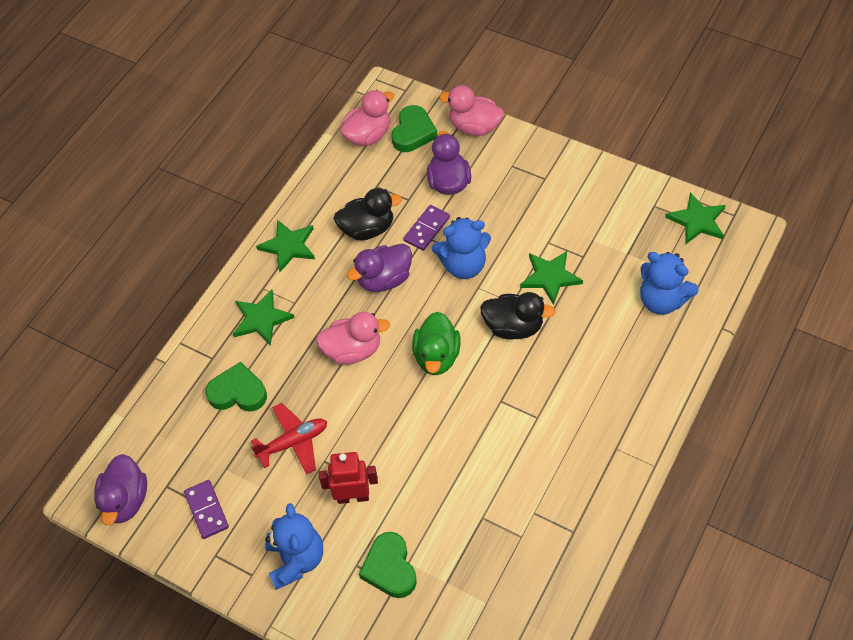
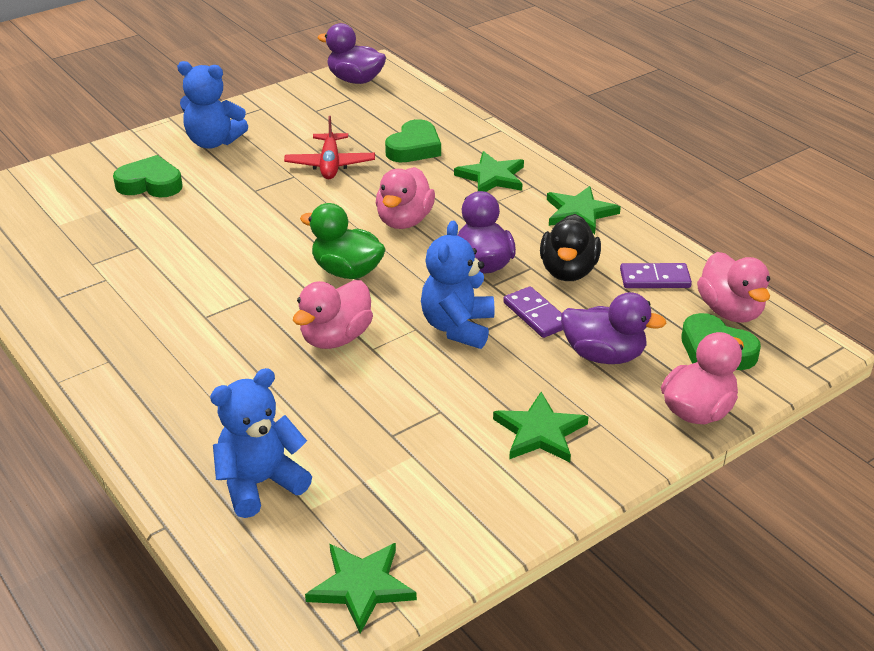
camera: 110 degrees right, 20 degrees down
purple domino [184,480,229,539] -> purple domino moved to [620,263,692,288]
red robot [319,452,378,504] -> none
black duck [480,292,556,340] -> pink duck [293,280,373,349]
green star [520,251,583,305] -> green star moved to [493,392,589,462]

